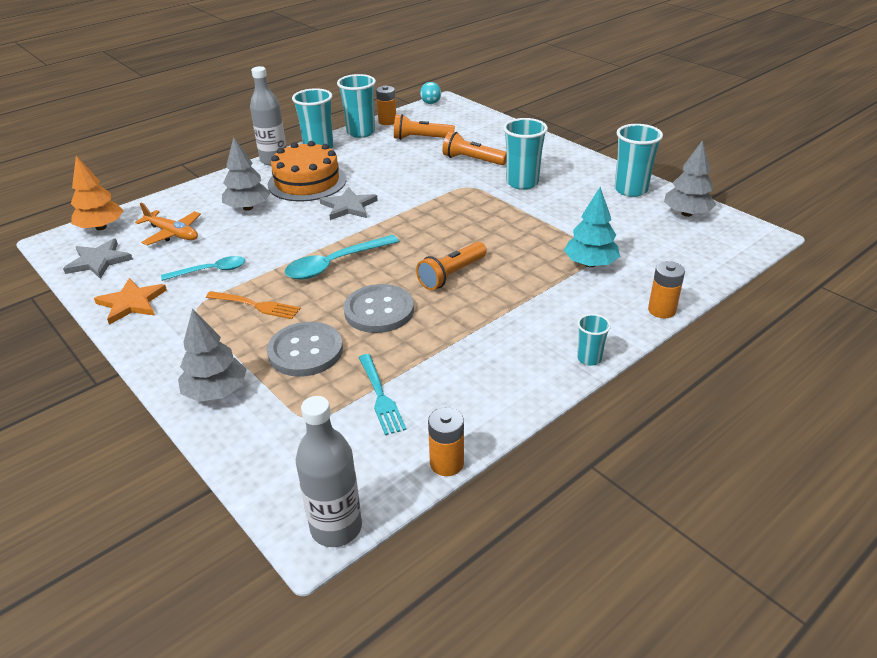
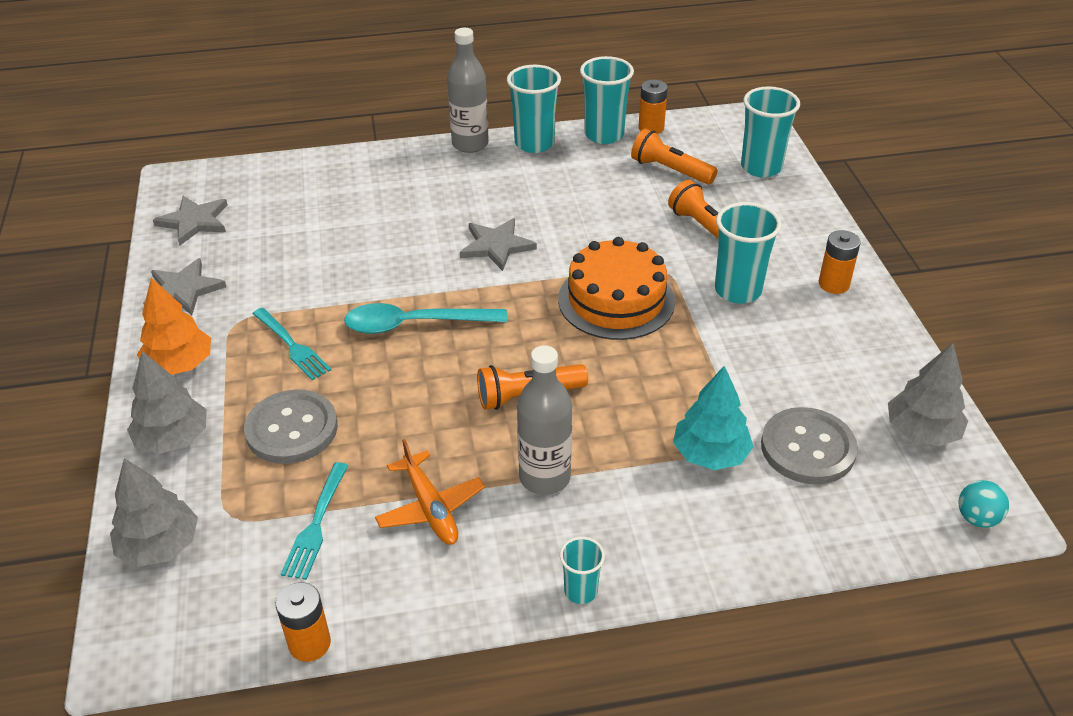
camera: 30 degrees right, 5 degrees up
orange tree [71,156,124,230] -> orange tree moved to [137,277,211,375]
orange star [94,278,167,325] -> grey star [143,258,226,315]
orange plane [135,203,201,246] -> orange plane moved to [375,439,485,545]
turquoise spoon [161,256,245,281] -> none
orange fork [206,291,300,319] -> turquoise fork [253,308,331,380]
grey tree [222,137,271,211] -> grey tree moved to [110,458,198,567]
orange cake [268,141,346,202] -> orange cake moved to [558,237,675,340]
grey bottle [296,396,362,547] -> grey bottle moved to [517,345,572,495]
grey button [344,284,414,333] -> grey button moved to [761,407,858,484]
turquoise ball [420,82,441,104] -> turquoise ball moved to [959,480,1009,528]
turquoise cup [614,124,663,197] -> turquoise cup moved to [741,86,800,177]
orange battery [648,261,685,318] -> orange battery moved to [819,230,861,294]

